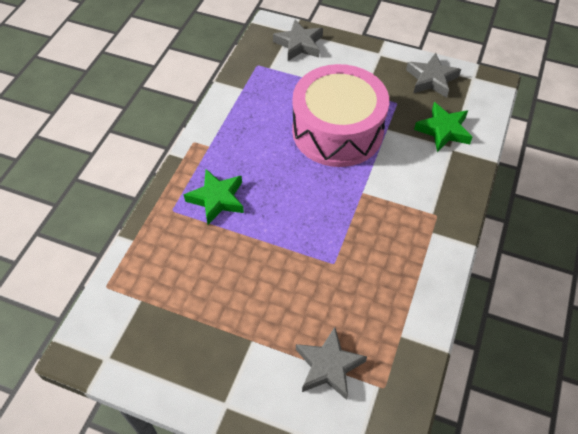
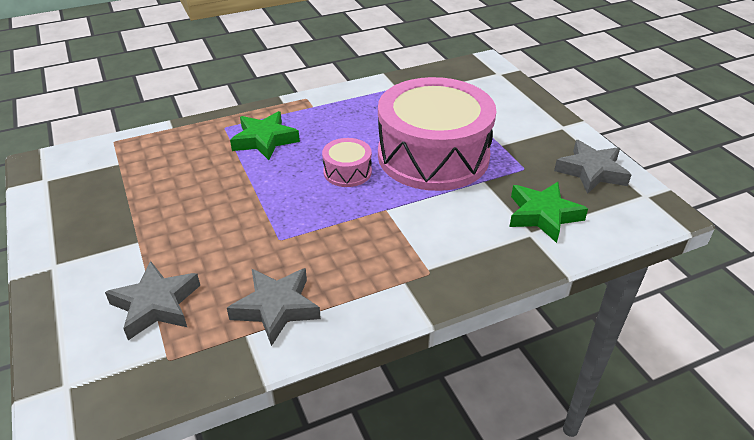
camera: 45 degrees right, 15 degrees down
grey star [273,20,323,61] -> grey star moved to [227,268,321,346]
none -> pink drum [322,138,372,187]

